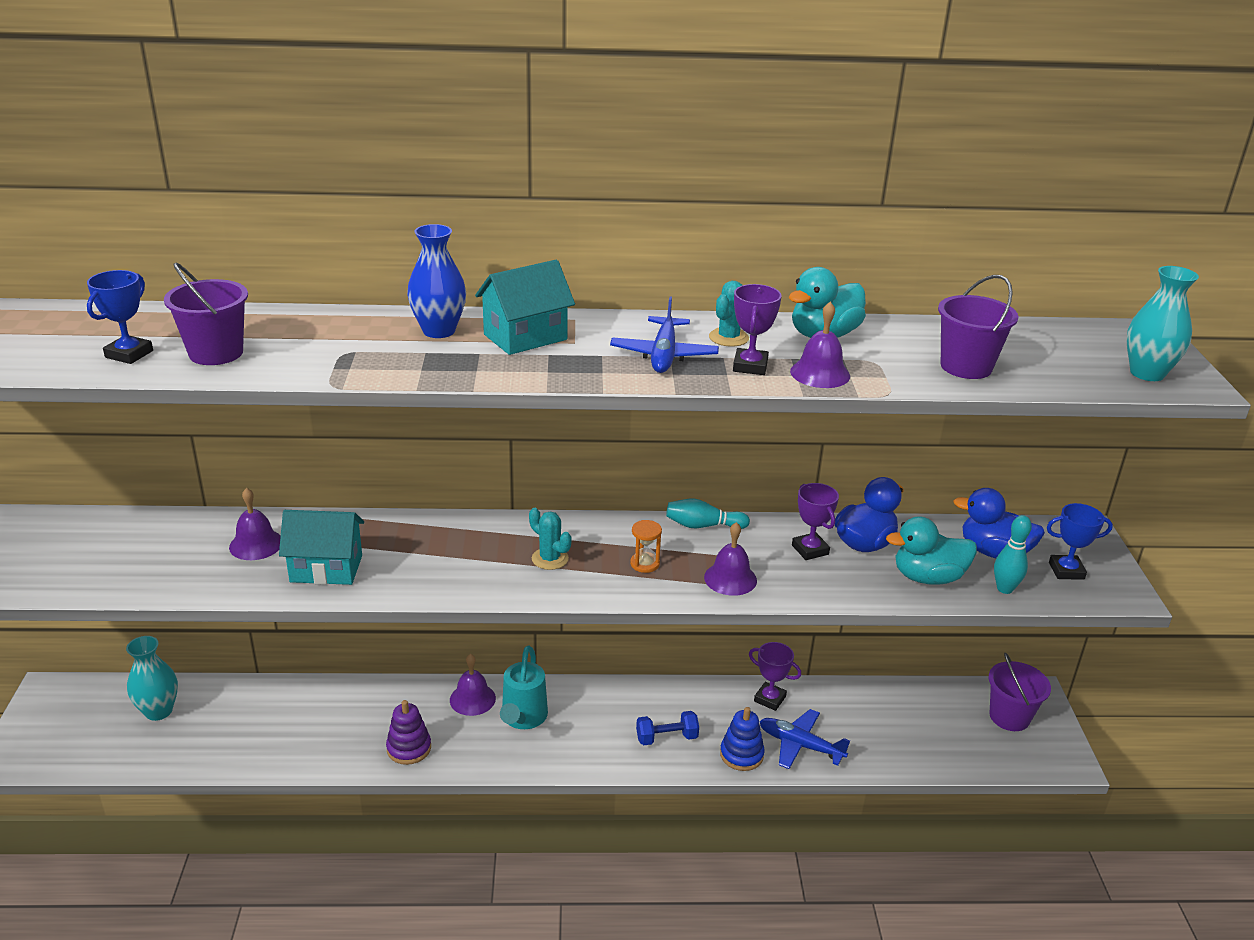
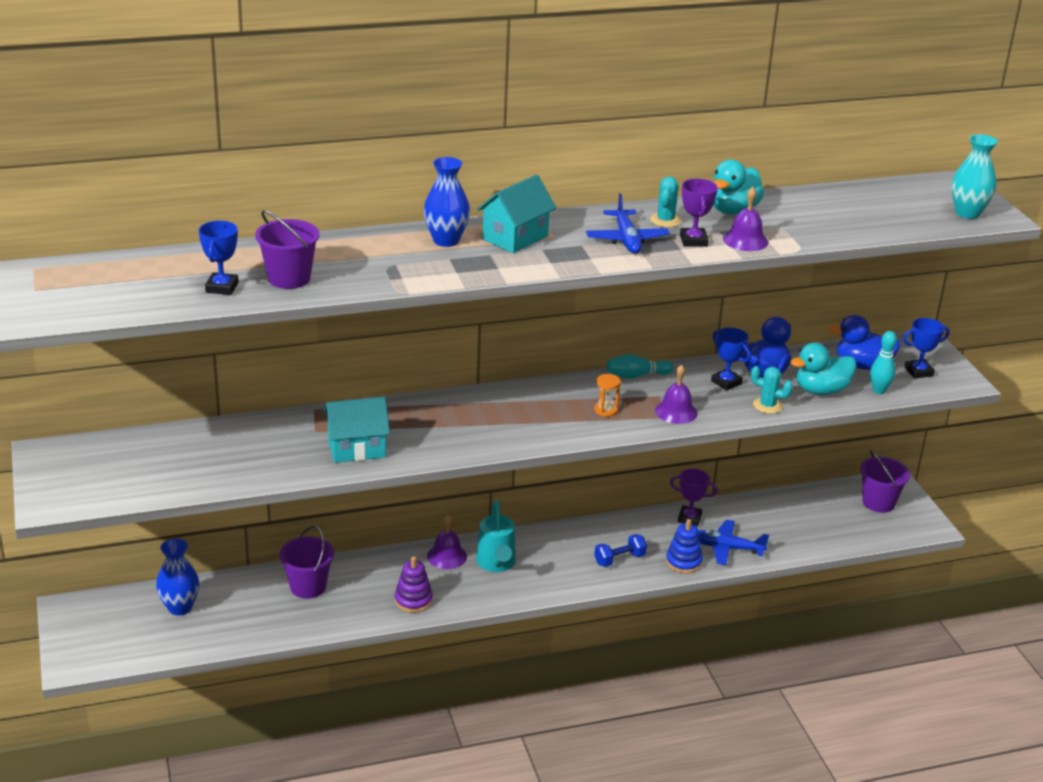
camera: 15 degrees left, 0 degrees up
turquoise vase [126,636,178,721] -> blue vase [156,538,199,615]
purple bell [229,488,281,560] -> none
turquoise cactus [529,508,572,570] -> turquoise cactus moved to [751,366,793,414]
purple trophy [792,483,839,560] -> blue trophy [711,328,750,391]
purple bucket [938,275,1019,379] -> purple bucket moved to [280,526,334,599]

